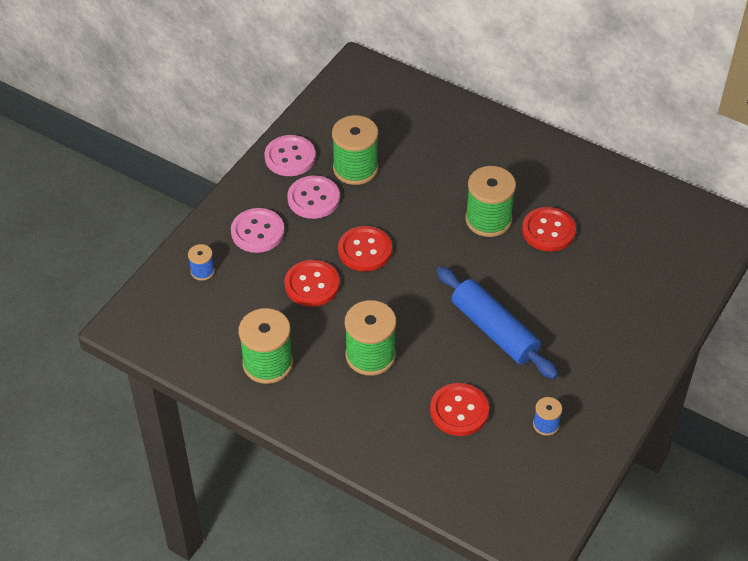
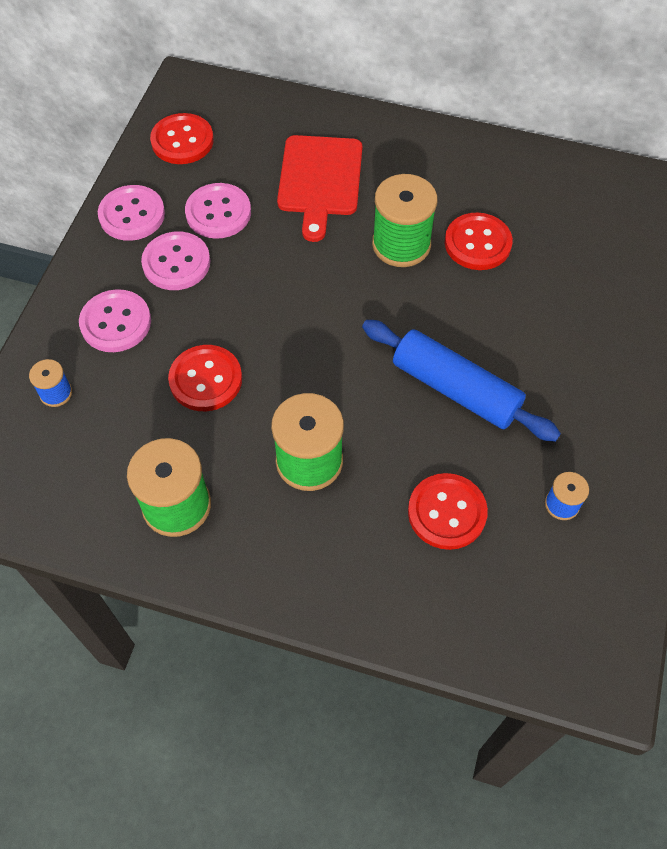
camera: 15 degrees left, 10 degrees up
green spool [332,115,378,185] -> pink button [185,183,251,239]
red button [338,226,392,271] -> red button moved to [150,113,214,164]
none -> red cutting board [277,135,362,242]

